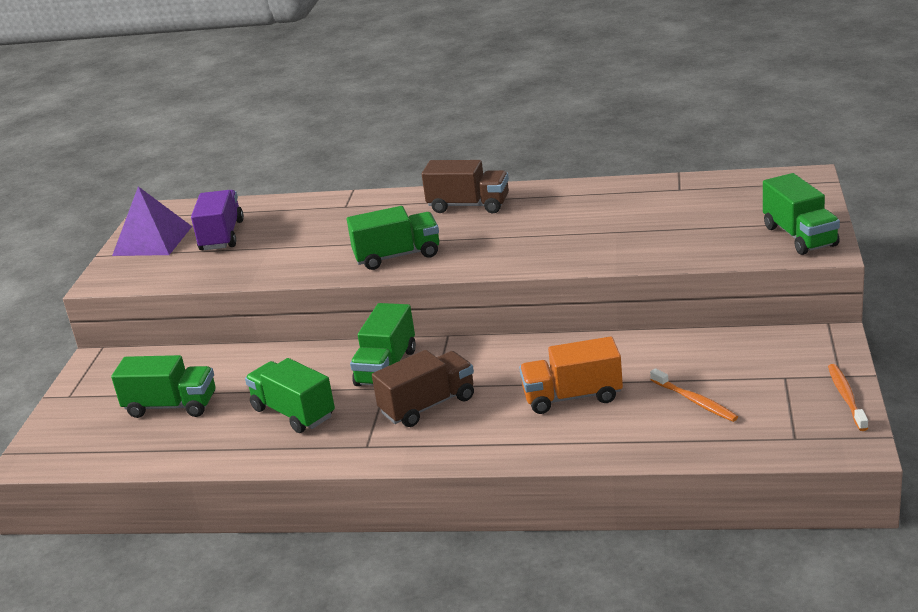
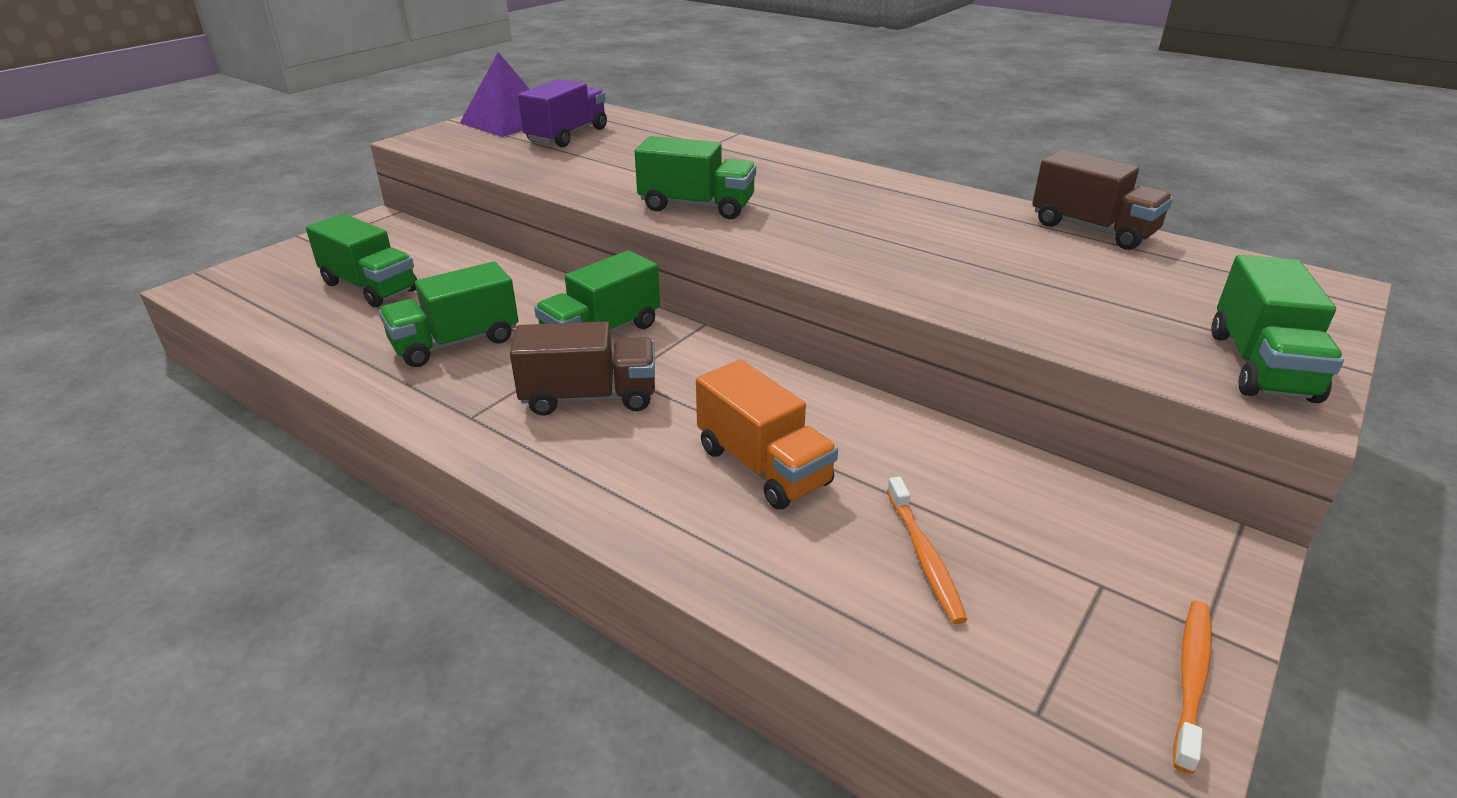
camera: 25 degrees right, 5 degrees up
green truck [245,358,335,433] -> green truck turned 105 degrees counterclockwise [379,262,518,367]
brown truck [422,160,509,213] -> brown truck moved to [1032,149,1173,250]
orange truck [519,336,623,414] -> orange truck turned 150 degrees counterclockwise [696,359,838,510]

